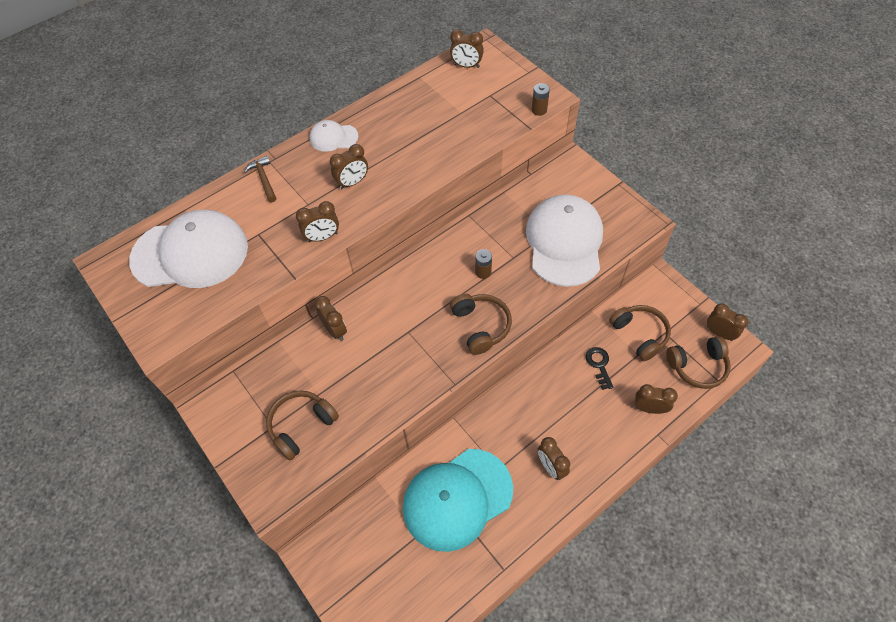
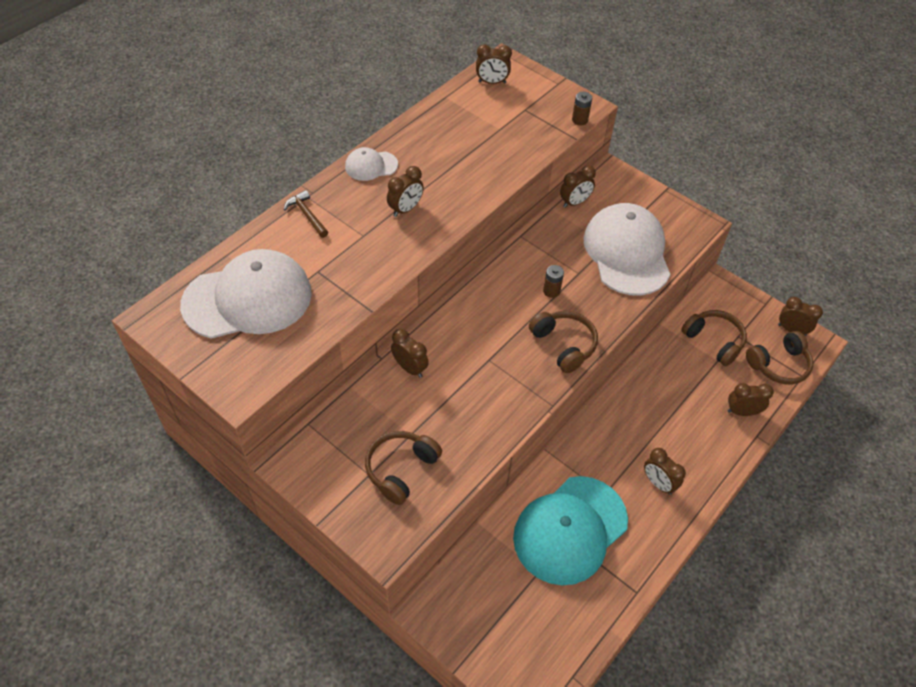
camera: 15 degrees left, 5 degrees down
brown clock [296,201,339,242] -> brown clock moved to [560,166,596,208]
black key [586,347,613,390] -> none

